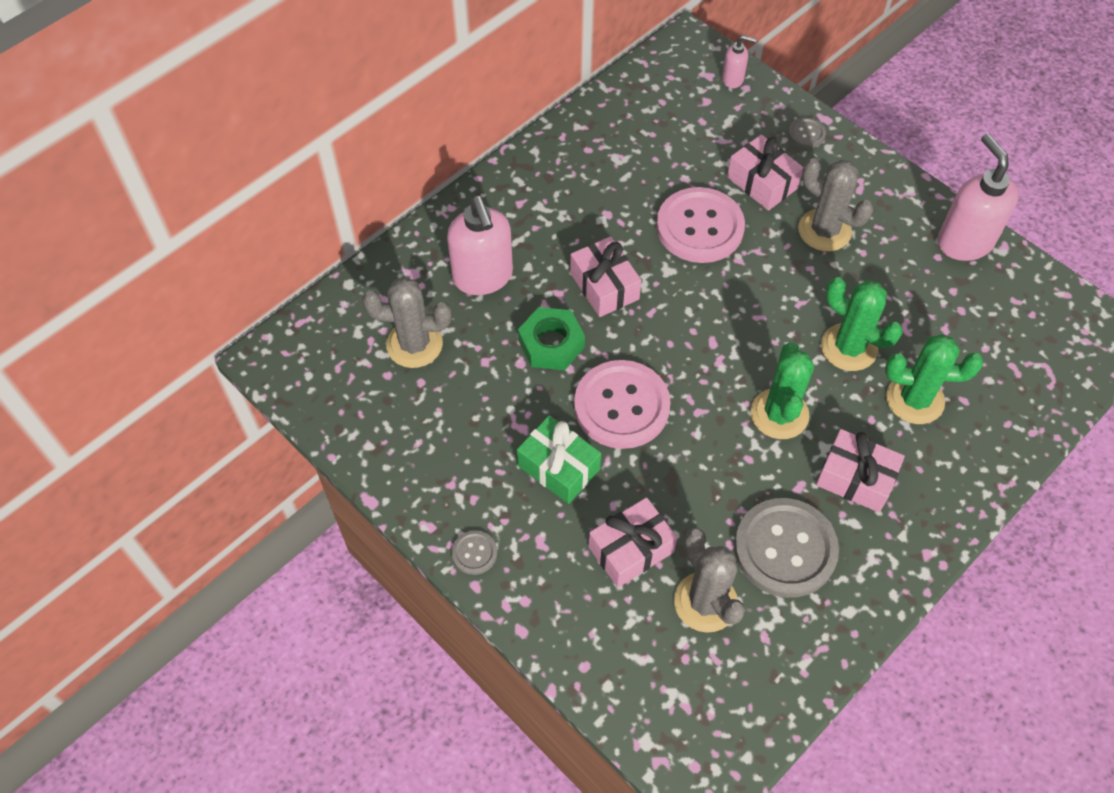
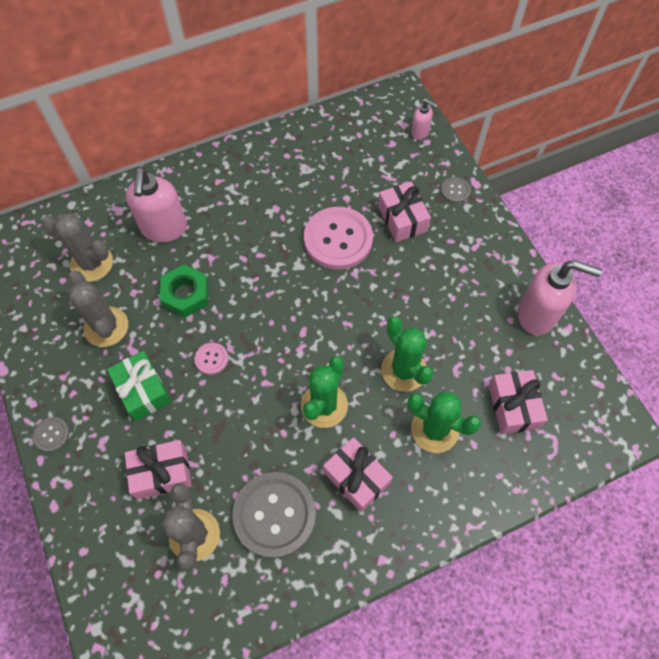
camera: 20 degrees right, 5 degrees up
pink gift [570,236,641,317] -> pink gift moved to [488,370,548,434]
pink button [574,360,671,449] -> pink button [194,343,228,375], size x0.45
grey cactus [798,158,873,251] -> grey cactus moved to [68,271,128,347]
pink soap dispenser [938,134,1019,261] -> pink soap dispenser turned 105 degrees clockwise [518,260,602,335]

